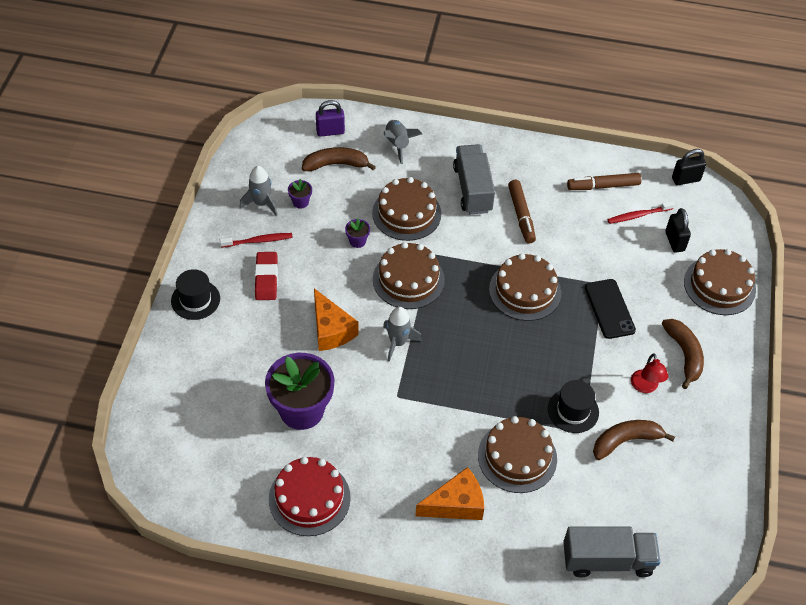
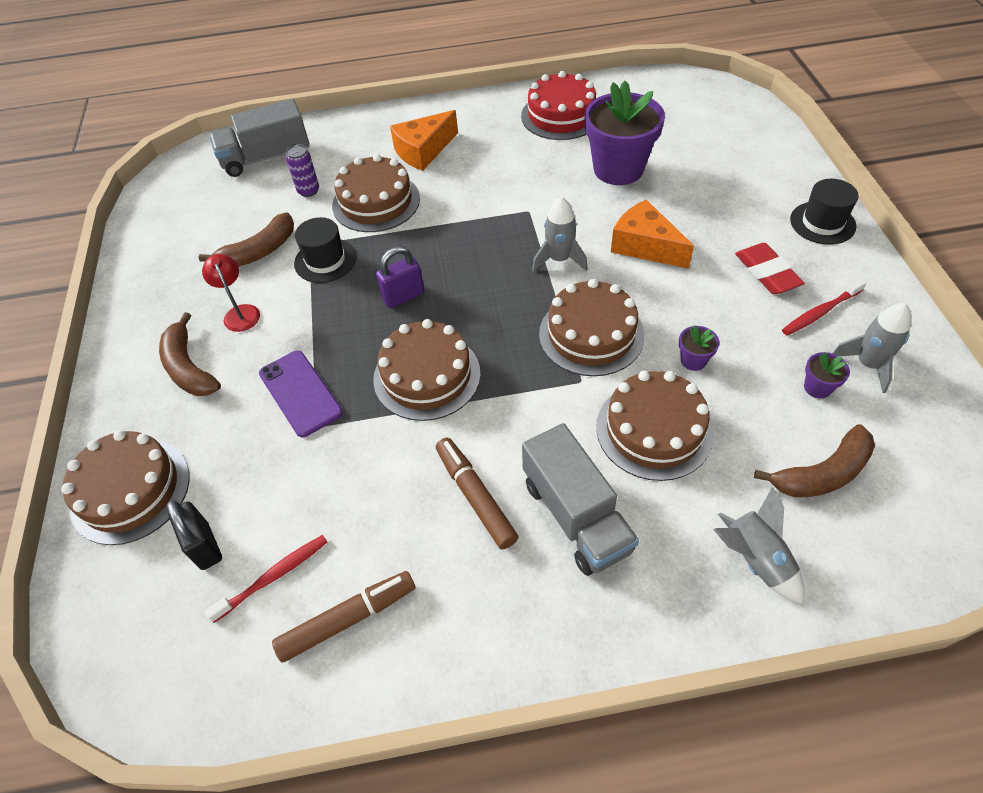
camera: 165 degrees right, 0 degrees up
purple padlock [316,100,345,137] -> purple padlock moved to [376,246,424,308]
black phone [585,279,636,339] -> purple phone [259,351,343,437]
black padlock [672,149,706,185] -> none
none -> purple can [286,144,319,197]

